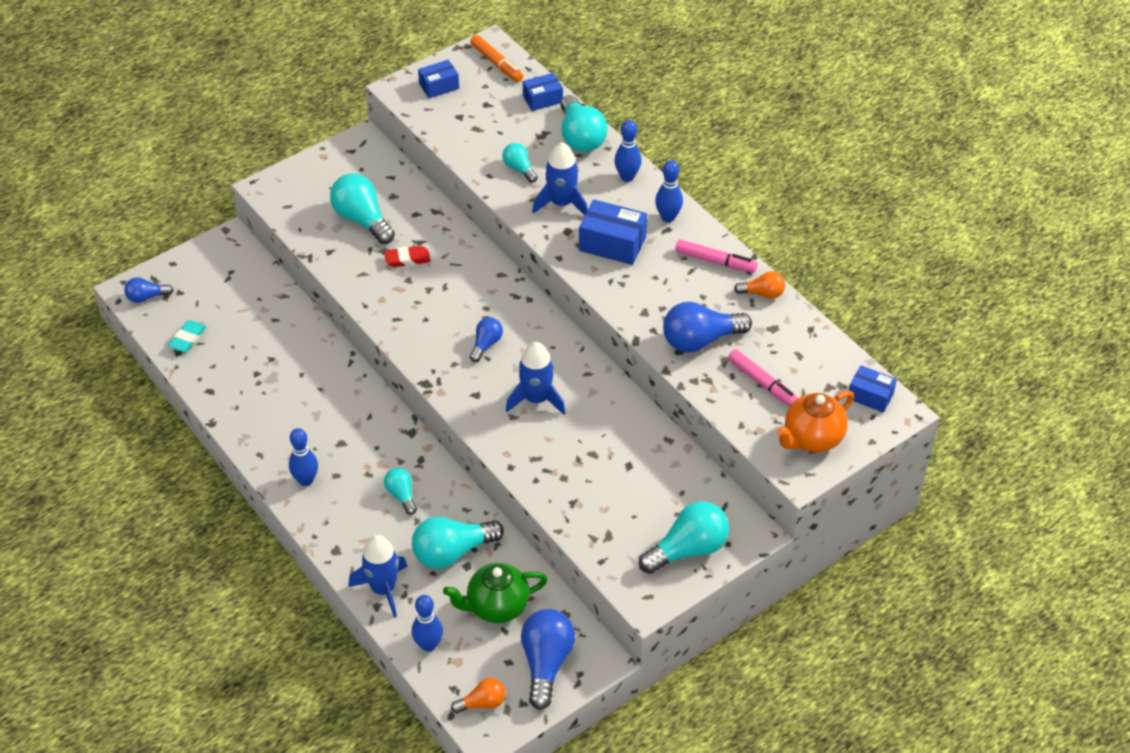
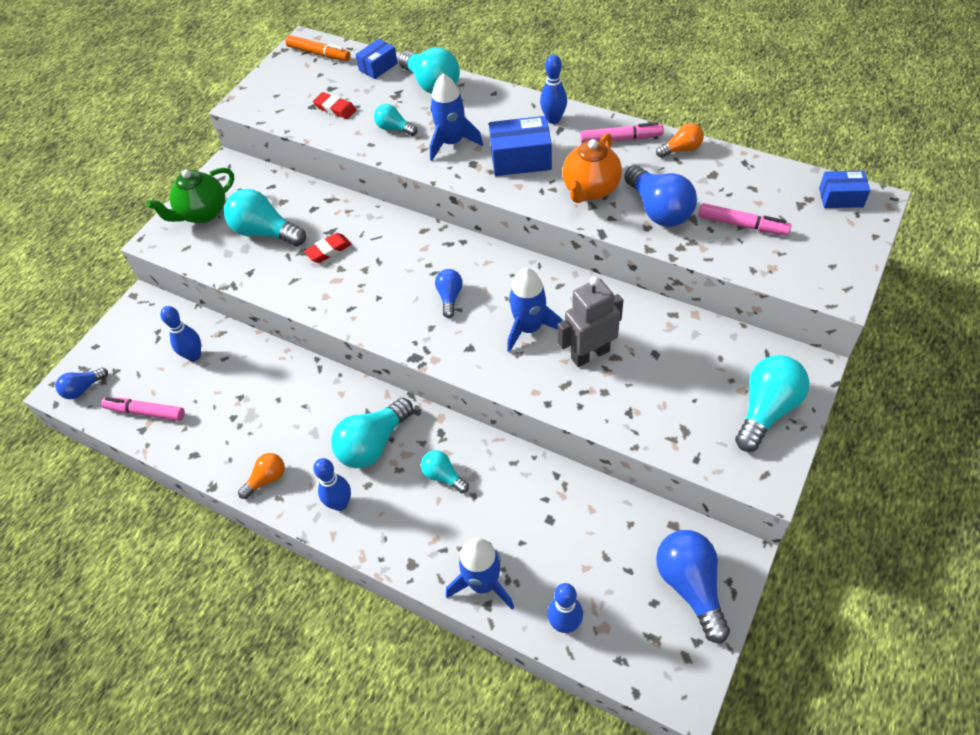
camera: 20 degrees left, 5 degrees up
turquoise eraser [168,320,207,352] -> pink marker [101,397,185,421]
turquoise light bulb [412,516,504,569] -> turquoise light bulb moved to [331,398,413,468]
blue box [418,60,459,98] -> none
green teapot [443,563,548,623] -> green teapot moved to [147,168,234,223]
orange light bulb [451,678,505,713] -> orange light bulb moved to [238,453,285,499]
blue bowling pin [614,120,642,182] -> blue bowling pin moved to [160,306,201,361]
blue light bulb [663,302,752,352] -> blue light bulb turned 75 degrees counterclockwise [624,165,697,227]
orange teapot [776,391,854,452] -> orange teapot moved to [562,133,622,203]
none -> red eraser [313,92,357,119]
none -> grey robot [558,277,623,367]

